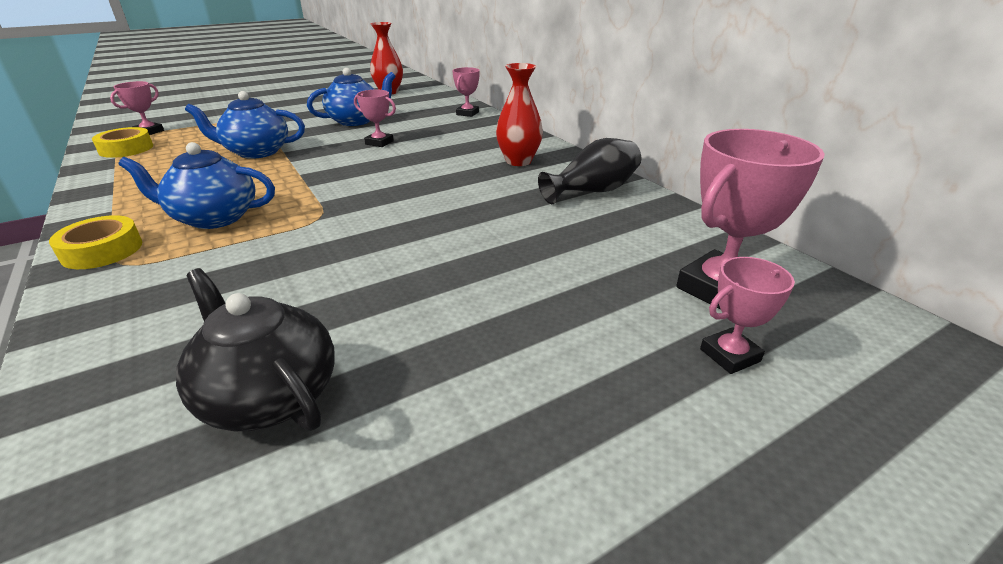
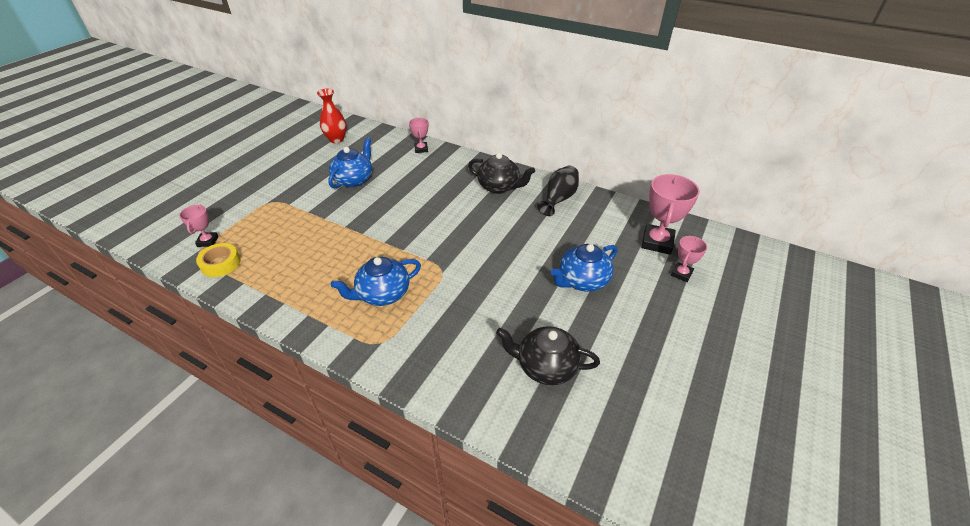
camera: 30 degrees left, 10 degrees up
yellow tape [49,215,142,269] -> none
blue teapot [185,91,305,159] -> blue teapot moved to [551,244,617,292]
pink trophy [354,90,396,147] -> none
red vase [496,63,543,166] -> black teapot [468,153,535,194]

